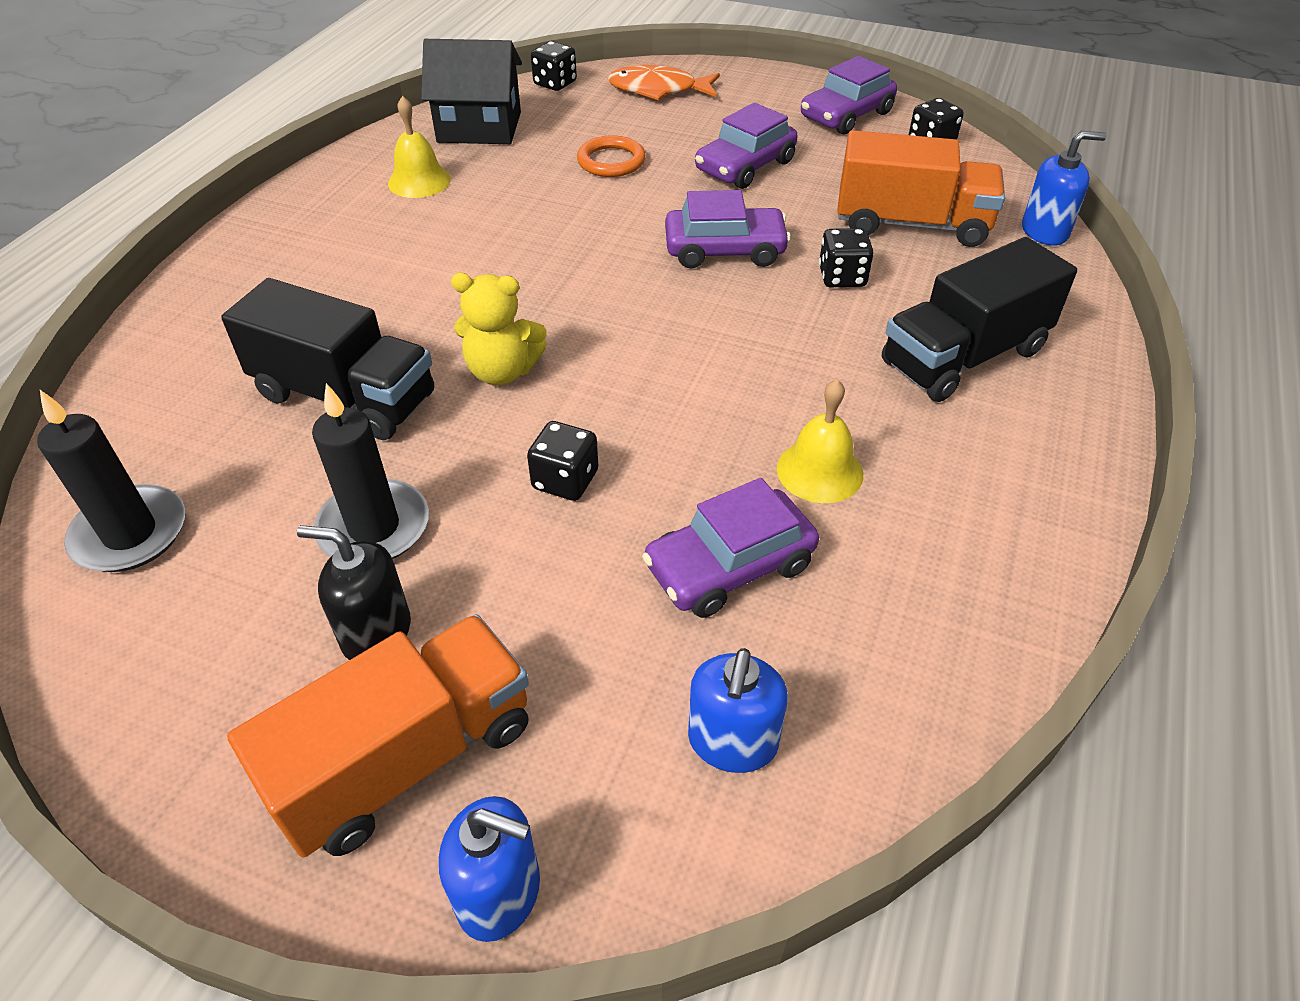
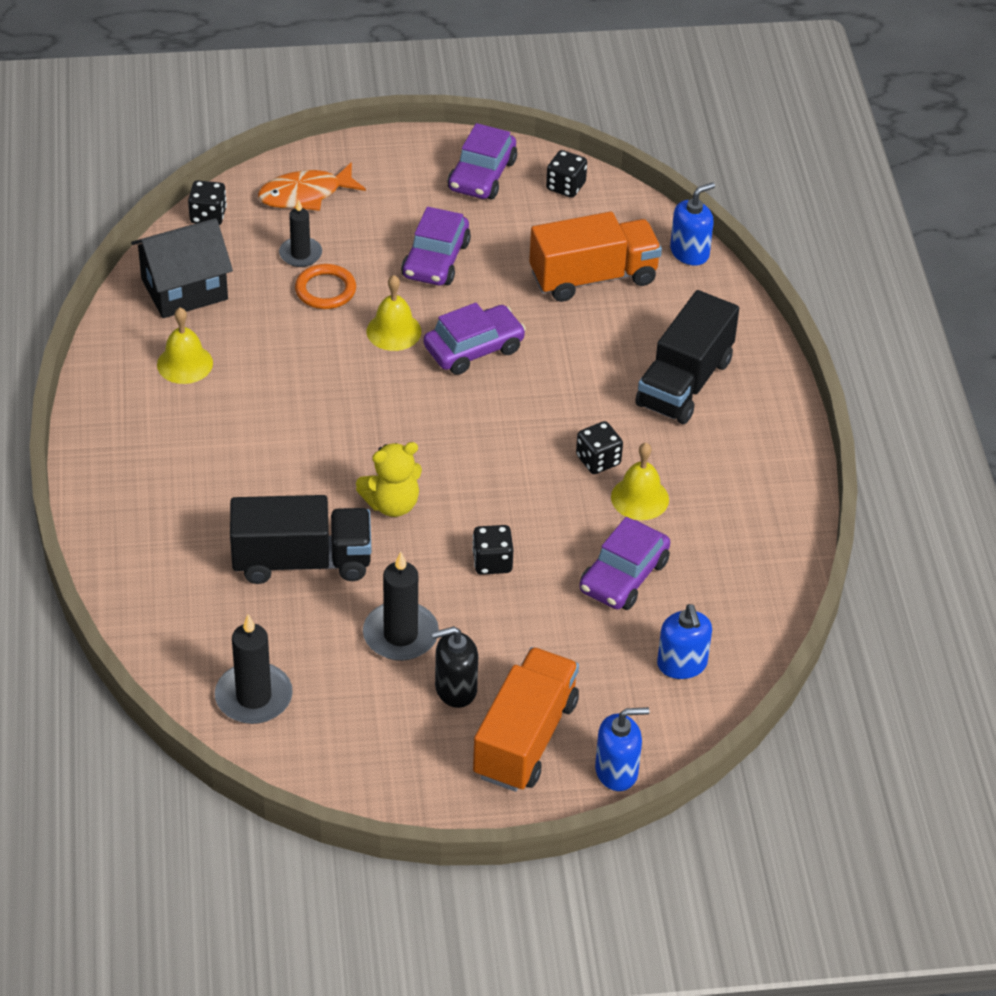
camera: 30 degrees left, 0 degrees up
black dice [819,228,874,287] -> black dice moved to [576,421,623,474]
none -> black candle [279,200,322,267]
none -> yellow bell [367,275,421,351]

